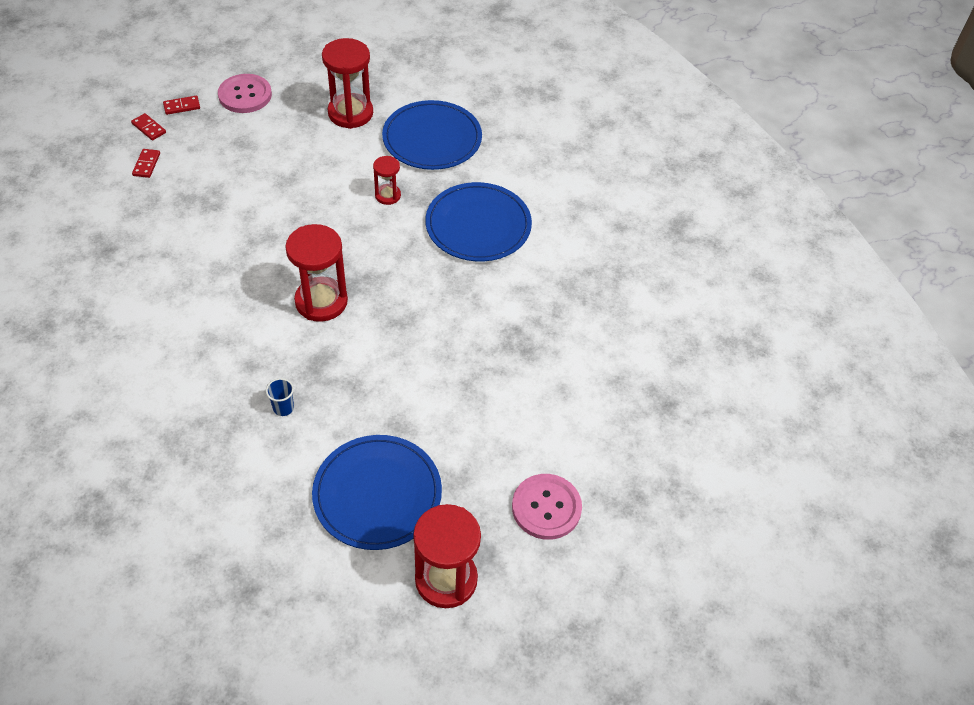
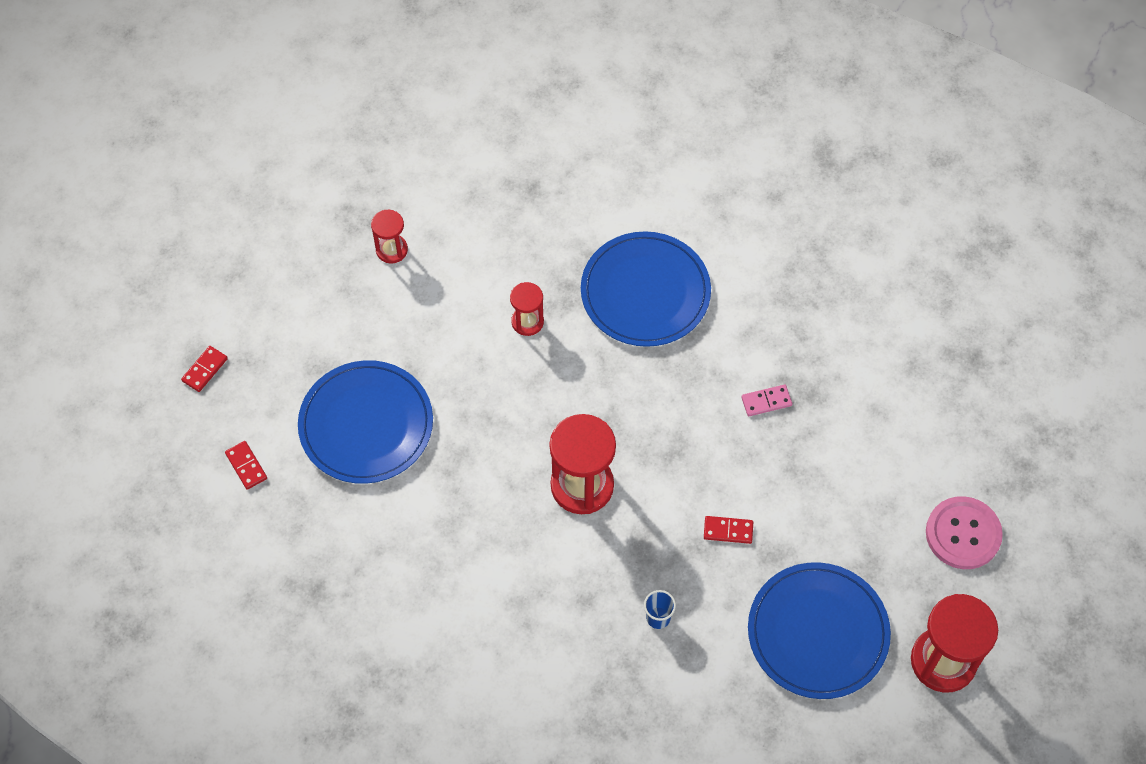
camera: 35 degrees left, 10 degrees up
red domino [131,113,166,140] -> red domino moved to [704,516,753,544]
pink button [218,74,272,113] -> none
red hourglass [322,38,373,129] -> red hourglass [371,210,408,264], size x0.54
blue plate [382,100,482,170] -> blue plate moved to [298,360,433,484]
none -> pink domino [741,385,792,416]

